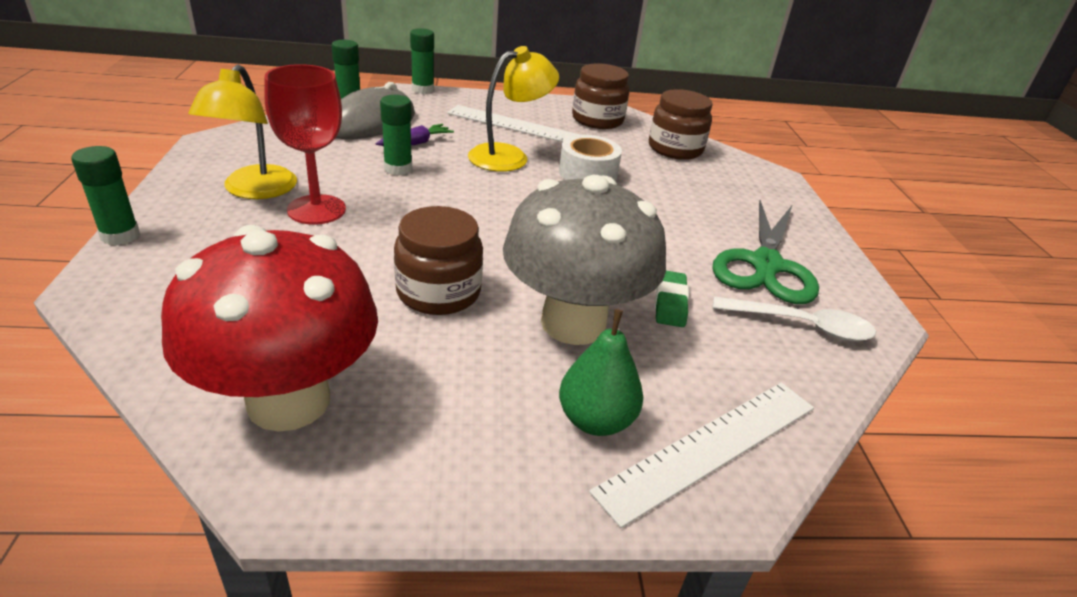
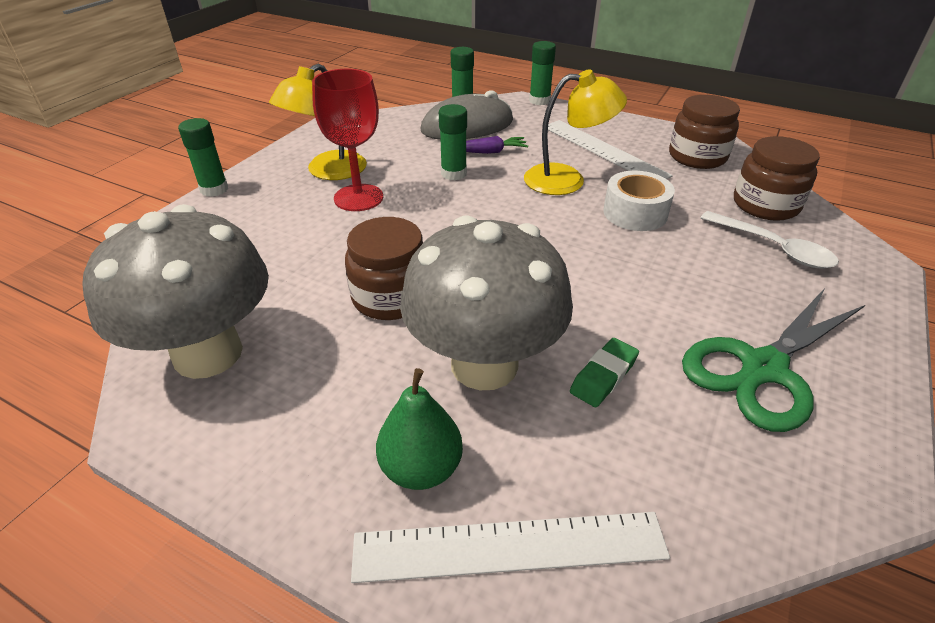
camera: 35 degrees right, 5 degrees up
red mushroom [161,225,378,432] -> grey mushroom [82,204,269,379]
white spoon [713,297,876,341] -> white spoon moved to [701,211,839,269]

